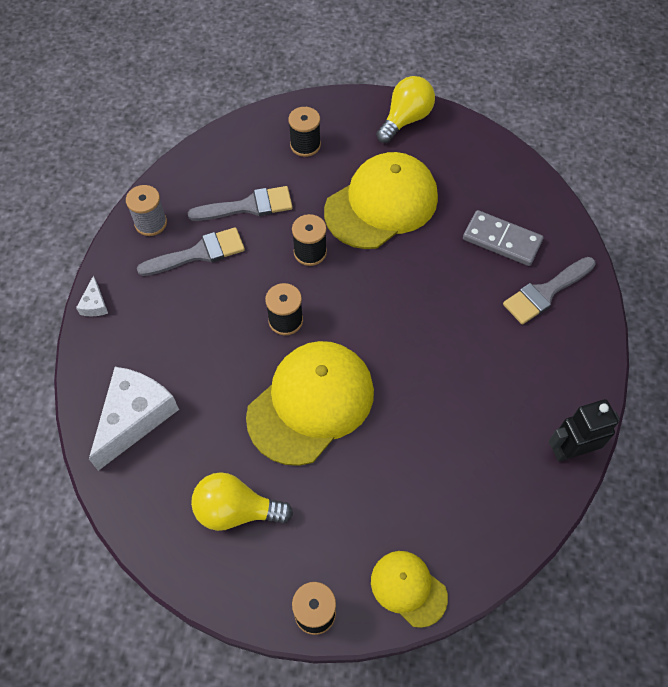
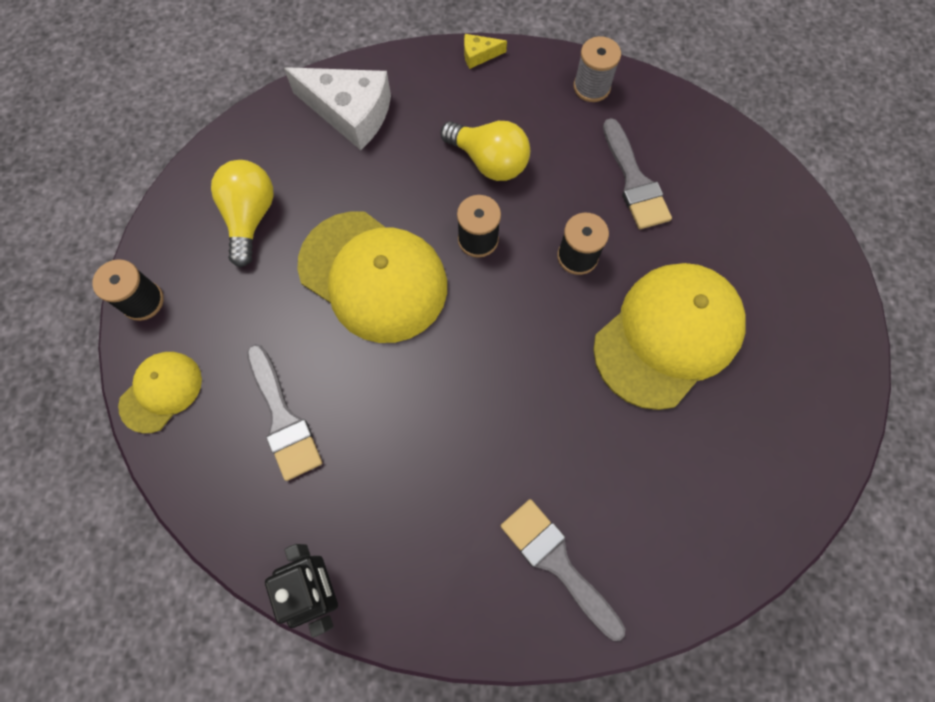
camera: 85 degrees right, 10 degrees up
white cheese [76,275,108,316] -> yellow cheese [464,34,507,69]
grey brush [137,227,245,276] -> grey brush moved to [247,344,322,481]
black spool [288,107,321,157] -> none
yellow cap [324,152,438,249] -> yellow cap turned 90 degrees counterclockwise [593,263,746,410]
yellow light bulb [376,76,435,143] -> yellow light bulb moved to [441,121,530,181]
grey domino [463,210,543,266] -> none

